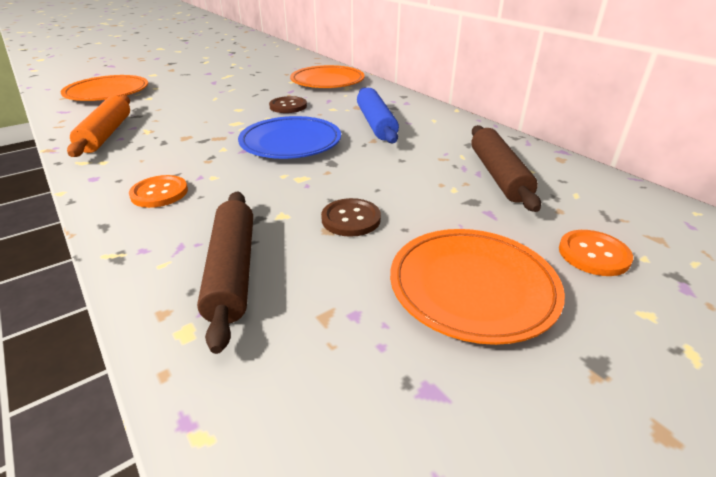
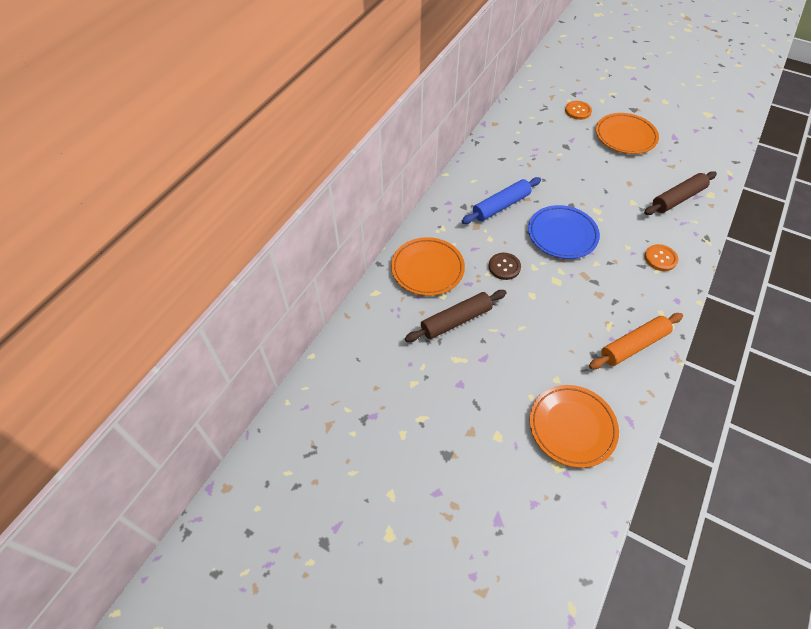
camera: 115 degrees left, 20 degrees up
brown button [321,198,381,237] -> none
brown rolling pin [471,125,541,212] -> brown rolling pin moved to [405,290,506,342]

